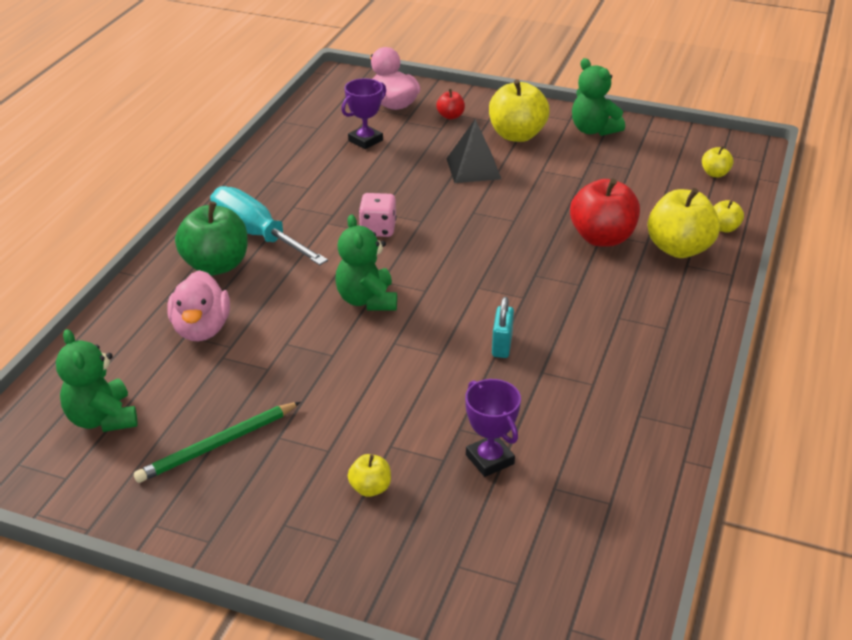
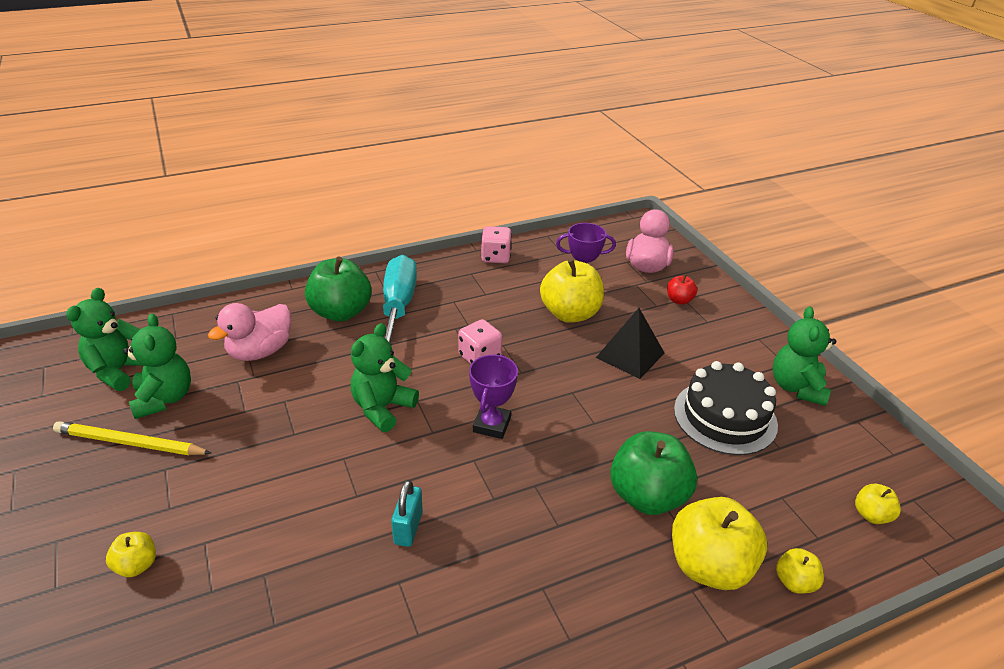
camera: 45 degrees right, 0 degrees up
green pencil [134,402,301,483] -> yellow pencil [53,421,211,455]
purple trophy [465,379,521,477] -> purple trophy moved to [469,354,518,439]
yellow apple [489,79,550,142] -> yellow apple moved to [540,258,604,323]
turquoise padlock [492,297,514,358] -> turquoise padlock turned 45 degrees counterclockwise [391,480,423,547]
red apple [570,178,640,247] -> green apple [610,431,697,515]
none -> green teddy bear [123,313,191,419]
none -> pink dice [481,226,512,263]
none -> black cake [674,361,778,455]

